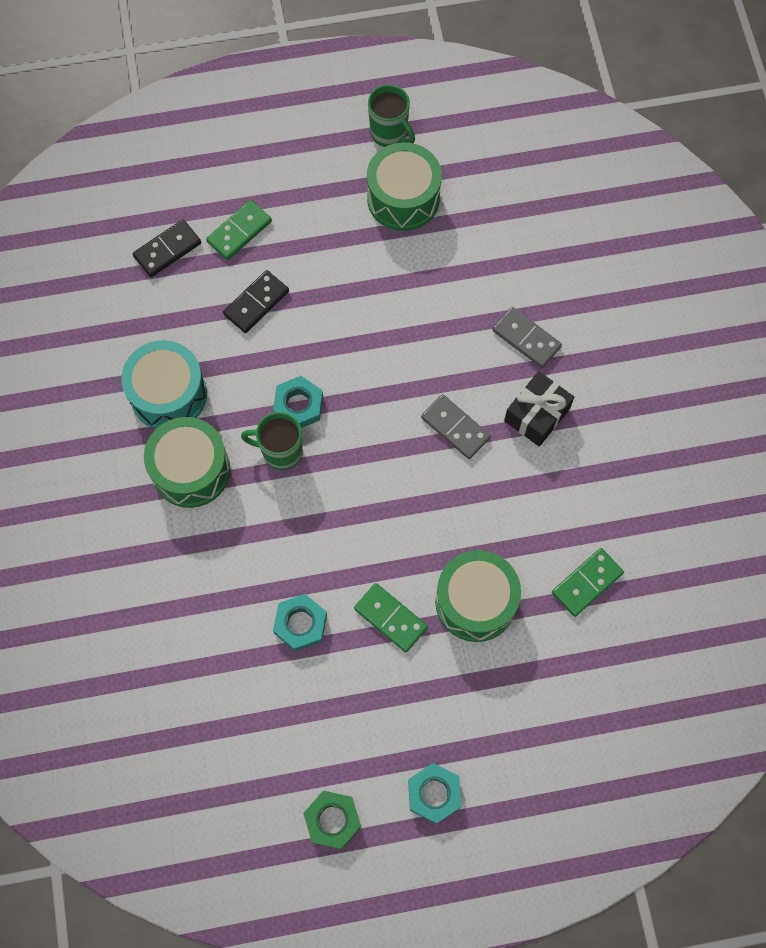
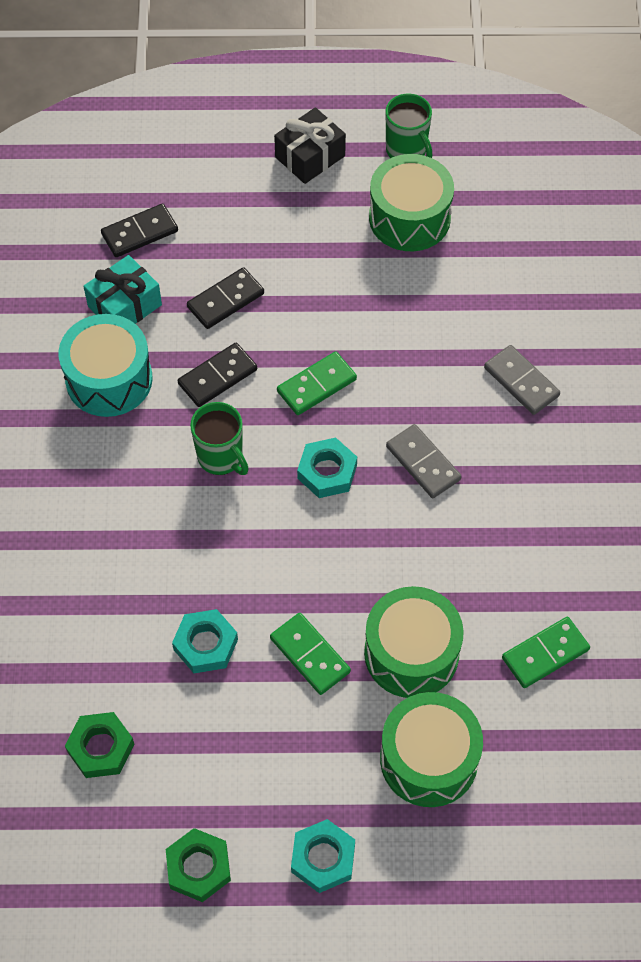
camera: 10 degrees right, 10 degrees down
green drum [144,417,230,508] -> green drum moved to [380,692,483,807]
green domino [206,200,272,260] -> green domino moved to [277,351,357,415]
green mug [241,412,303,470] -> green mug turned 150 degrees counterclockwise [190,402,249,475]
turquoise nut [273,376,323,428] -> turquoise nut moved to [297,438,357,498]
black gift [504,371,574,447] -> black gift moved to [274,107,346,184]
none -> green nut [65,712,134,778]
none -> turquoise gift [83,255,162,324]
none -> black domino [178,343,257,407]

